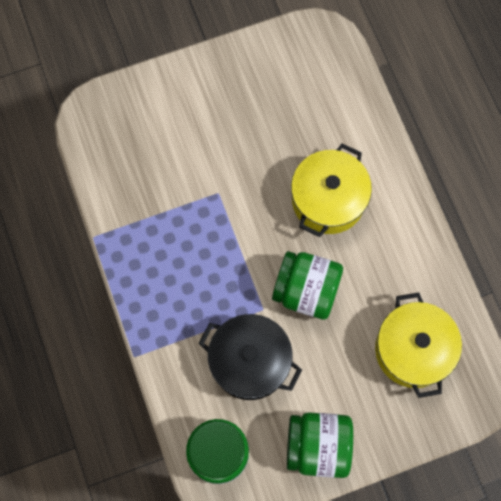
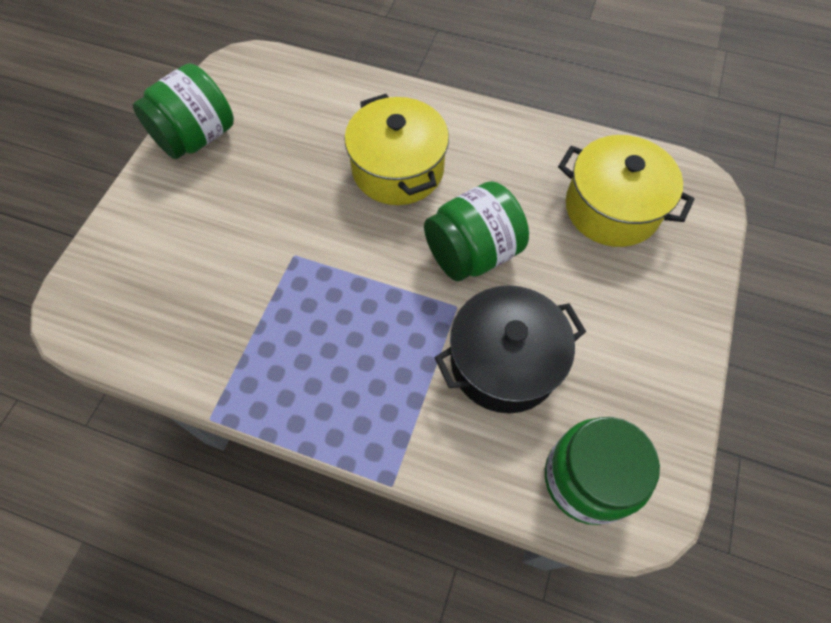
camera: 50 degrees left, 10 degrees down
green jar [287,412,353,478] -> green jar moved to [133,63,234,159]

